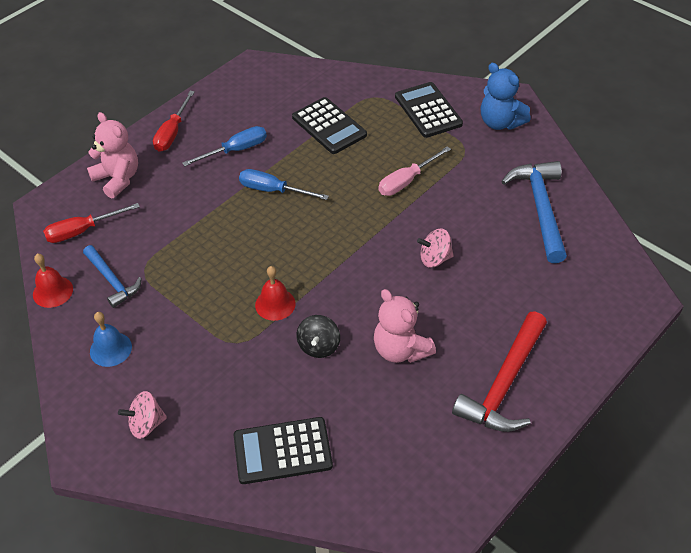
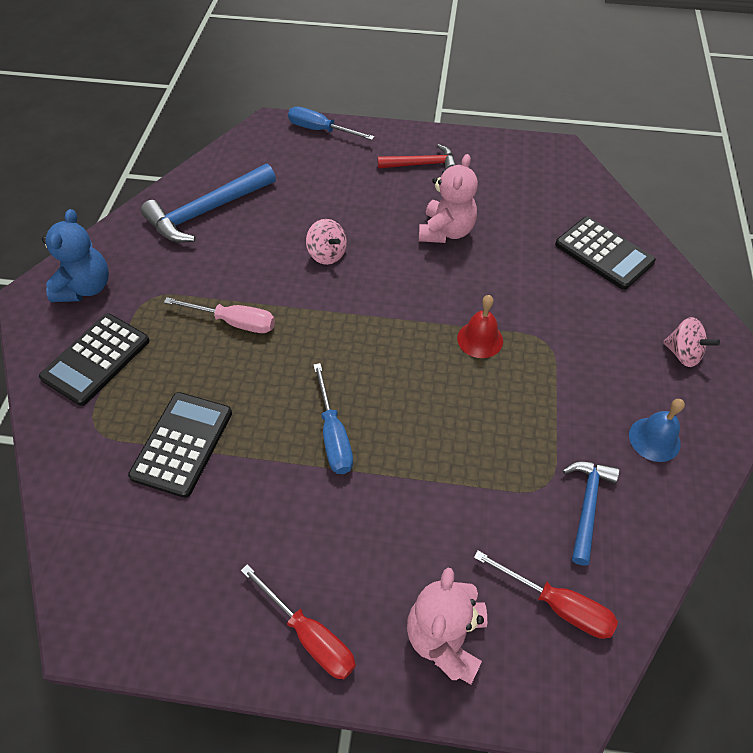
camera: 125 degrees left, 5 degrees up
red bell [33,254,73,308] -> none
red screwdriver [153,91,195,152] -> red screwdriver turned 60 degrees clockwise [241,564,356,679]
blue screwdriver [182,126,267,166] -> blue screwdriver moved to [288,107,375,140]
black spinning top [297,315,340,358] -> none
red hammer [452,312,547,432] -> red hammer [378,144,456,170], size x0.61

